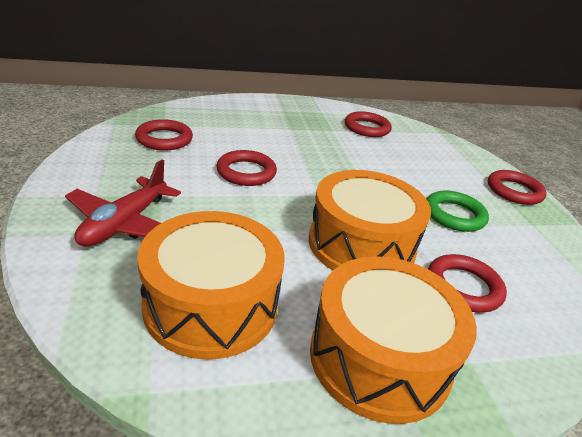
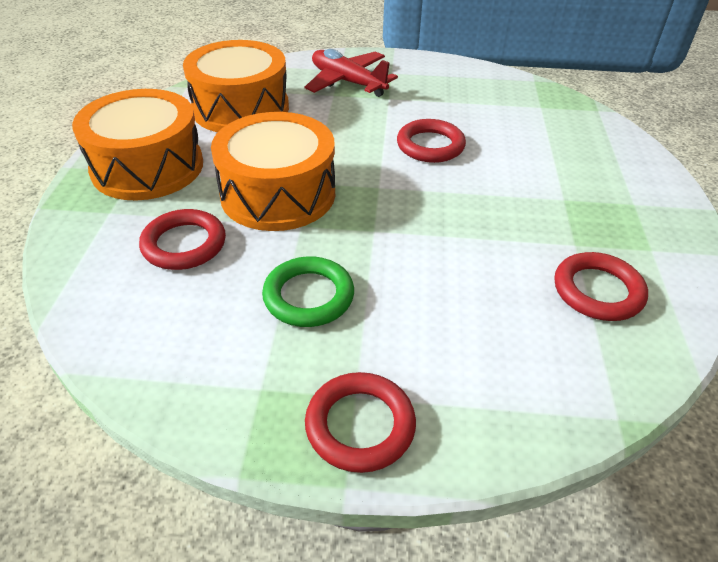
camera: 110 degrees right, 10 degrees up
red ring [135,119,193,150] -> none

